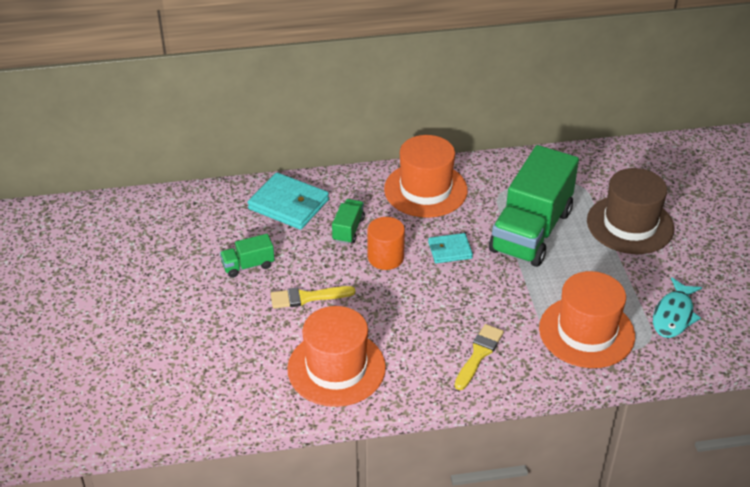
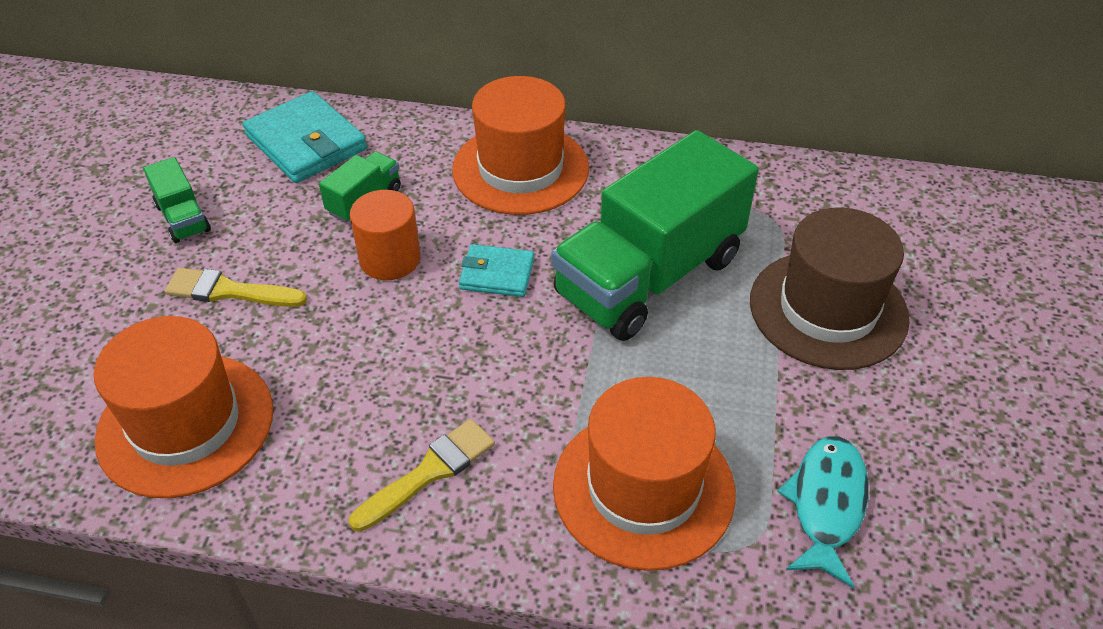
camera: 20 degrees right, 5 degrees up
green truck [220,234,275,278] -> green truck turned 120 degrees counterclockwise [143,157,211,243]
turquoise fish [653,277,702,338] -> turquoise fish turned 150 degrees clockwise [777,436,869,588]

